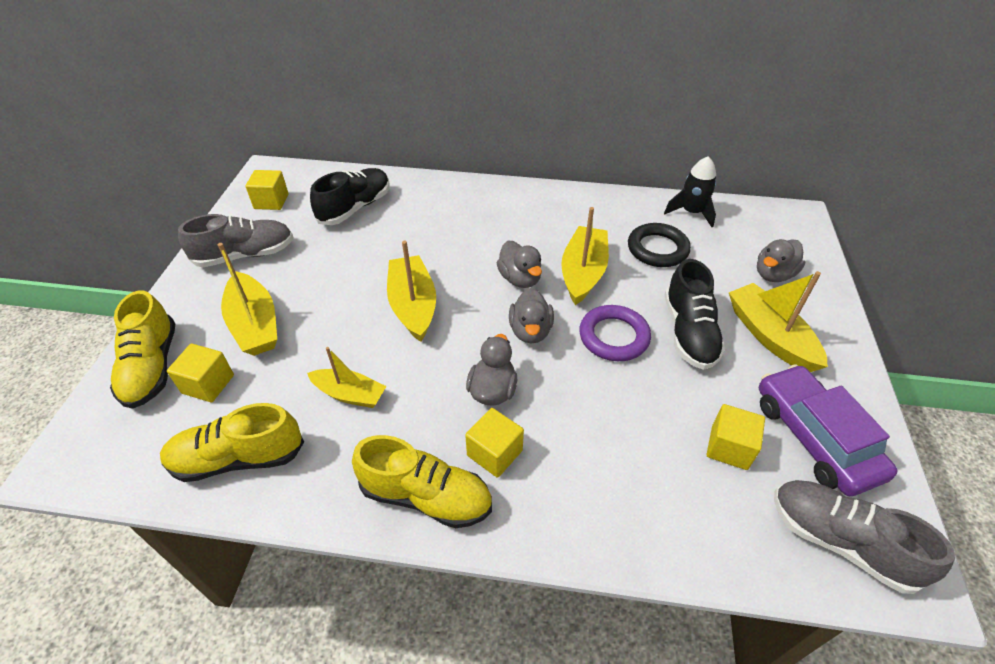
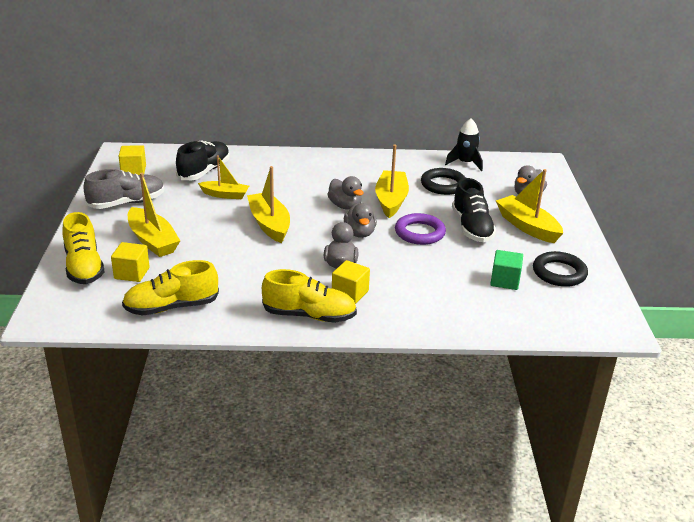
camera: 10 degrees left, 15 degrees down
yellow boat [307,347,386,408] -> yellow boat moved to [198,155,249,199]
yellow cube [707,404,765,470] -> green cube [490,250,523,290]
purple car [759,364,897,496] -> black ring [533,251,588,287]
grey shoe [774,480,955,594] -> none

